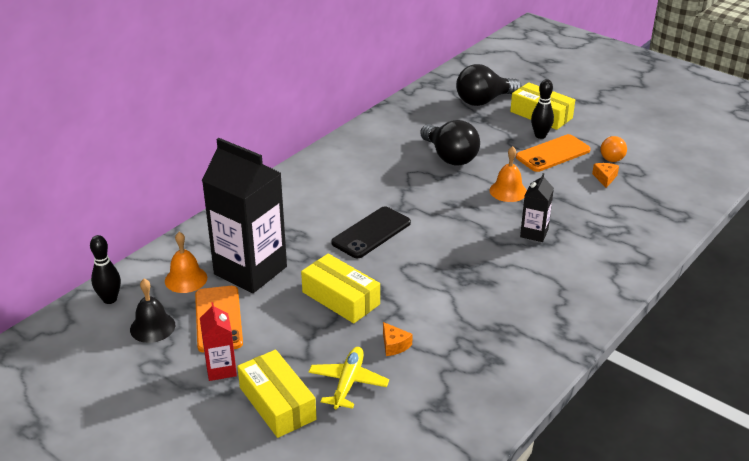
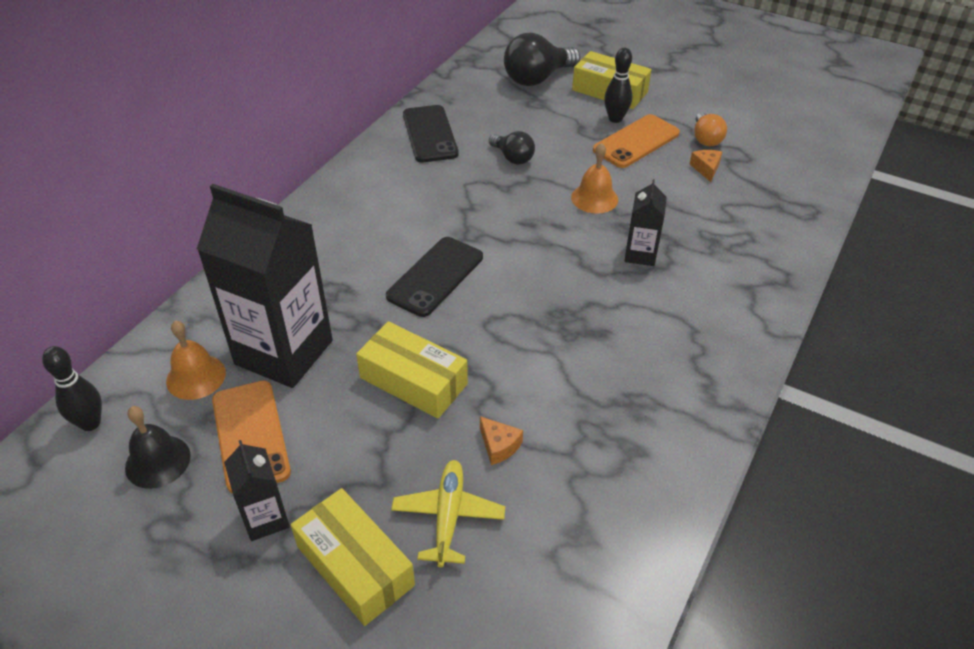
camera: 10 degrees left, 10 degrees up
red carton [200,302,237,381] -> black carton [224,440,290,541]
black light bulb [420,120,480,166] -> black light bulb [489,131,535,165], size x0.58
none -> black phone [403,105,459,162]

